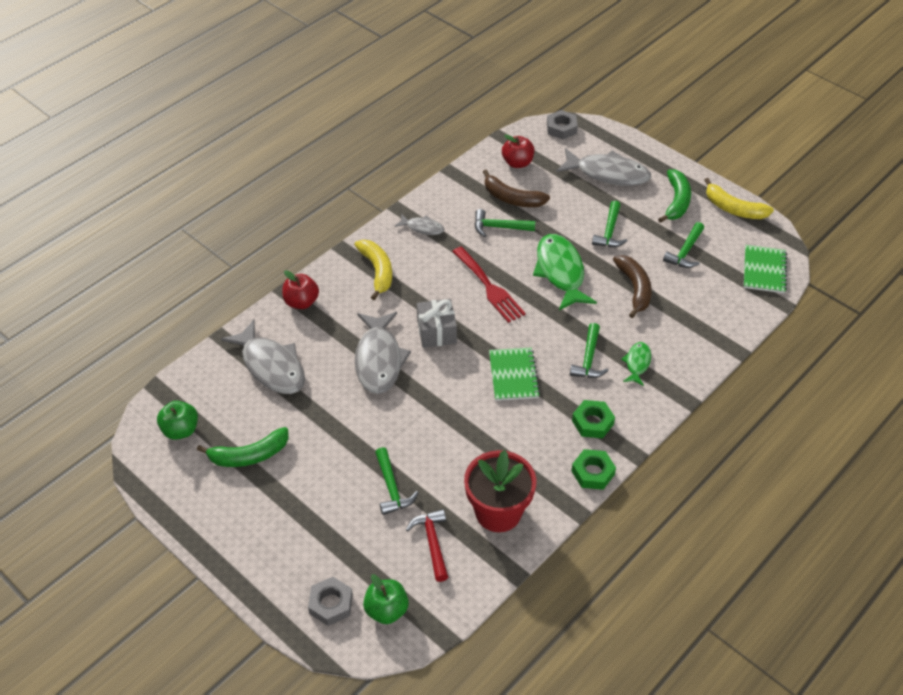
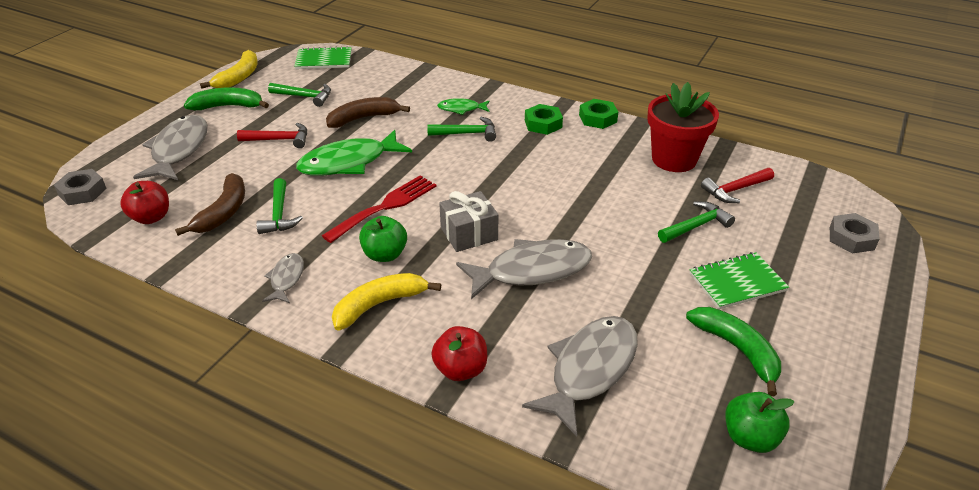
camera: 105 degrees left, 10 degrees down
green apple [363,574,409,624] -> green apple moved to [359,216,407,262]
green notebook [489,347,540,401] -> green notebook moved to [690,252,789,309]
green hammer [592,201,627,247] -> red hammer [237,123,307,148]

